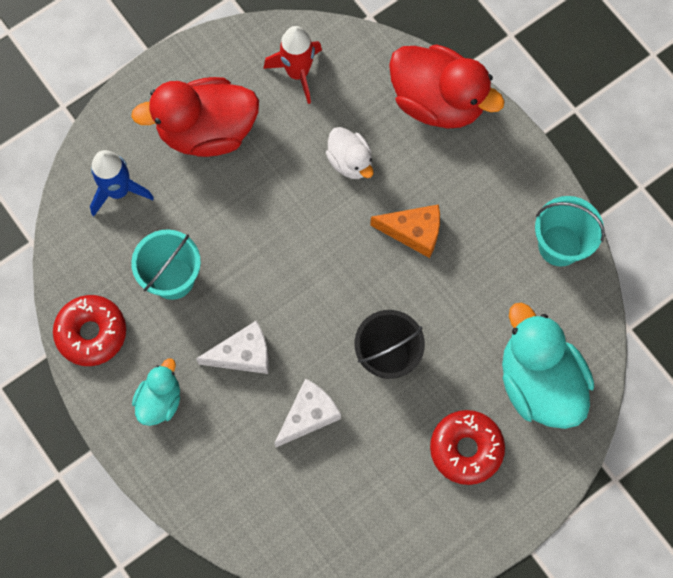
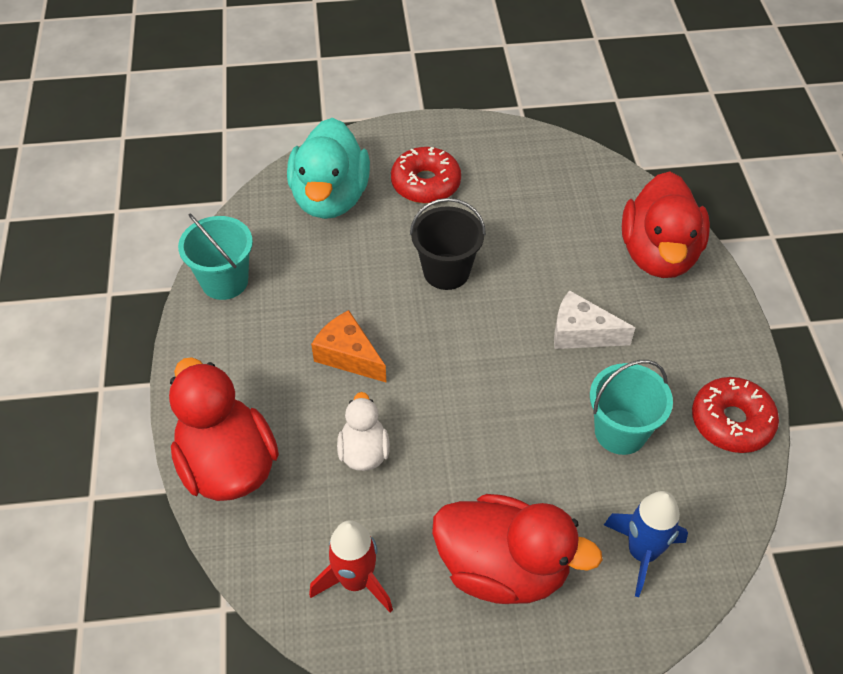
camera: 150 degrees left, 20 degrees down
turquoise duck [132,358,180,426] -> none
white cheese [274,379,341,447] -> none
none -> red duck [622,172,710,278]

